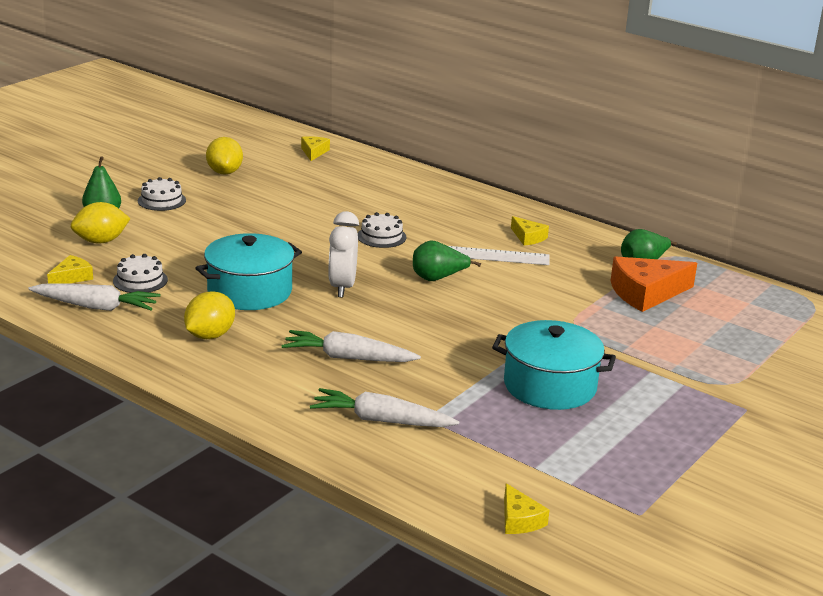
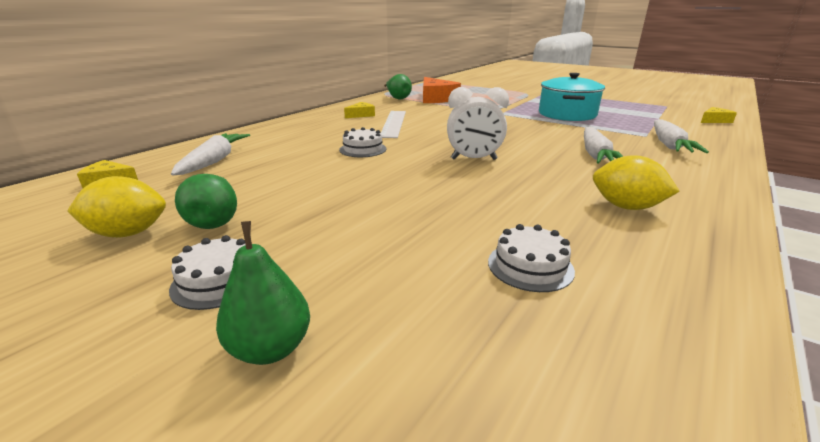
camera: 90 degrees left, 0 degrees up
white carrot [28,283,160,311] -> white carrot moved to [171,133,250,175]
yellow cheese [47,255,93,284] -> none
yellow lemon [71,202,131,243] -> none
turquoise pot [196,233,302,310] -> none
green pear [413,240,481,281] -> green pear moved to [175,174,237,229]

